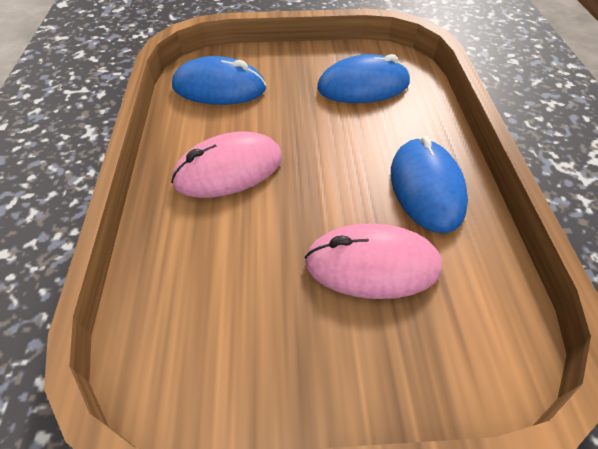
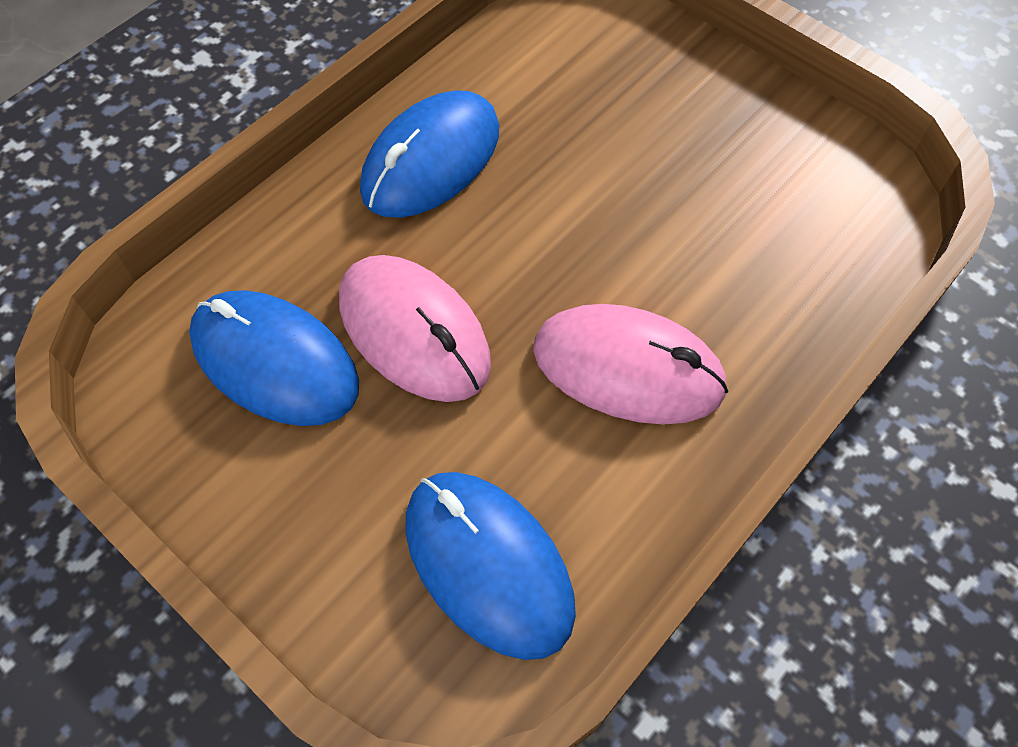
camera: 135 degrees left, 10 degrees up
pink mouse [305,223,442,299] -> pink mouse moved to [339,255,491,402]

